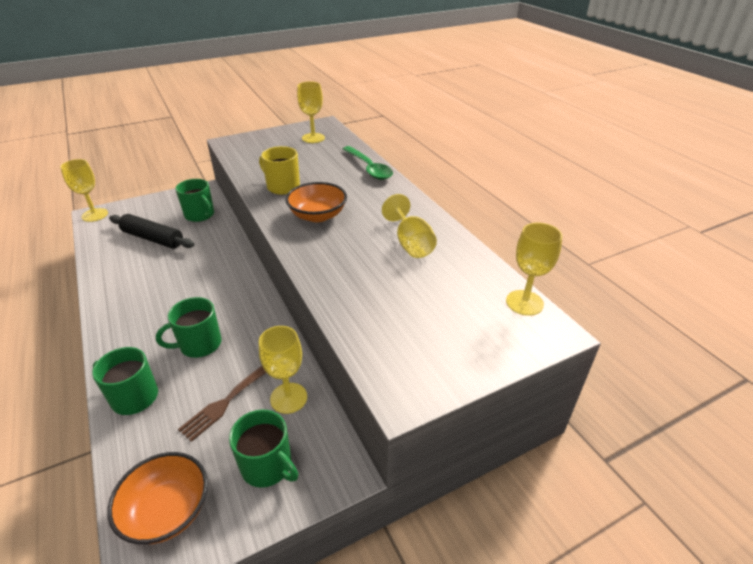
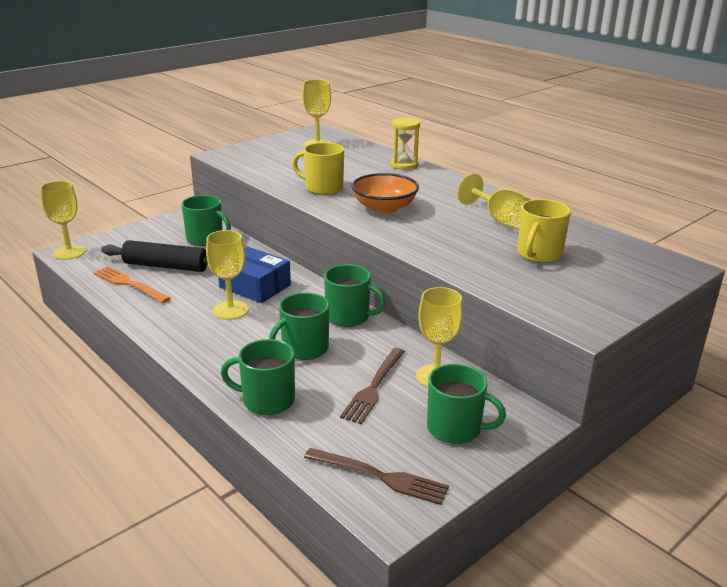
camera: 15 degrees left, 10 degrees down
orange bowl [107,452,208,544] -> brown fork [304,448,449,505]
green spoon [343,146,393,180] -> yellow hourglass [391,117,420,170]
yellow goblet [506,223,562,316] -> yellow goblet moved to [206,230,248,320]
none -> orange fork [93,266,171,303]
none -> blue box [218,247,291,303]
none -> green mug [324,264,386,327]
none -> yellow mug [517,199,571,263]

